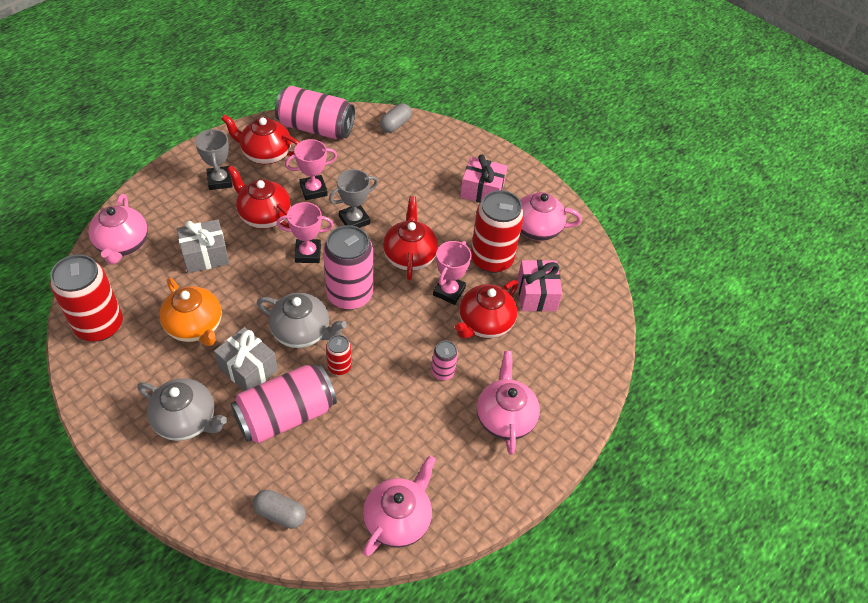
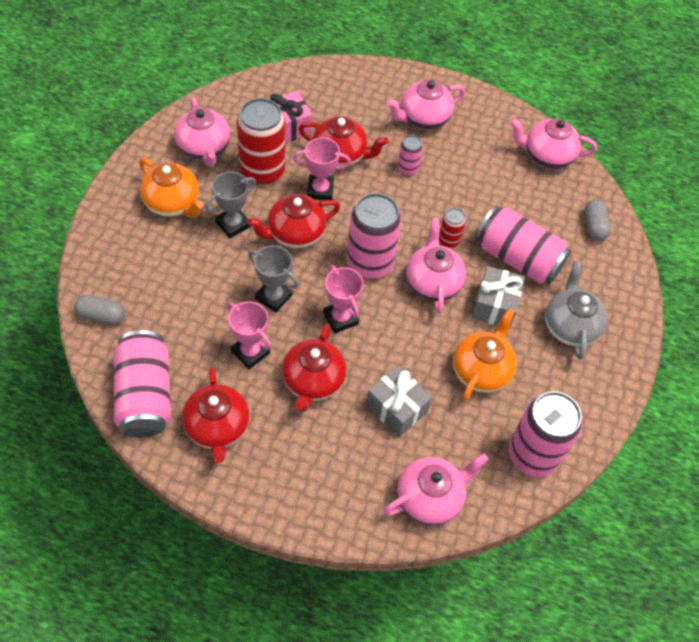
camera: 115 degrees left, 5 degrees up
red can [50,254,123,342] -> pink can [509,391,582,477]
grey trophy [195,128,233,190] -> grey trophy moved to [205,171,256,238]
grey teapot [257,293,347,348] -> pink teapot [406,218,466,314]
pink gift [460,155,507,203] -> orange teapot [139,158,203,217]

